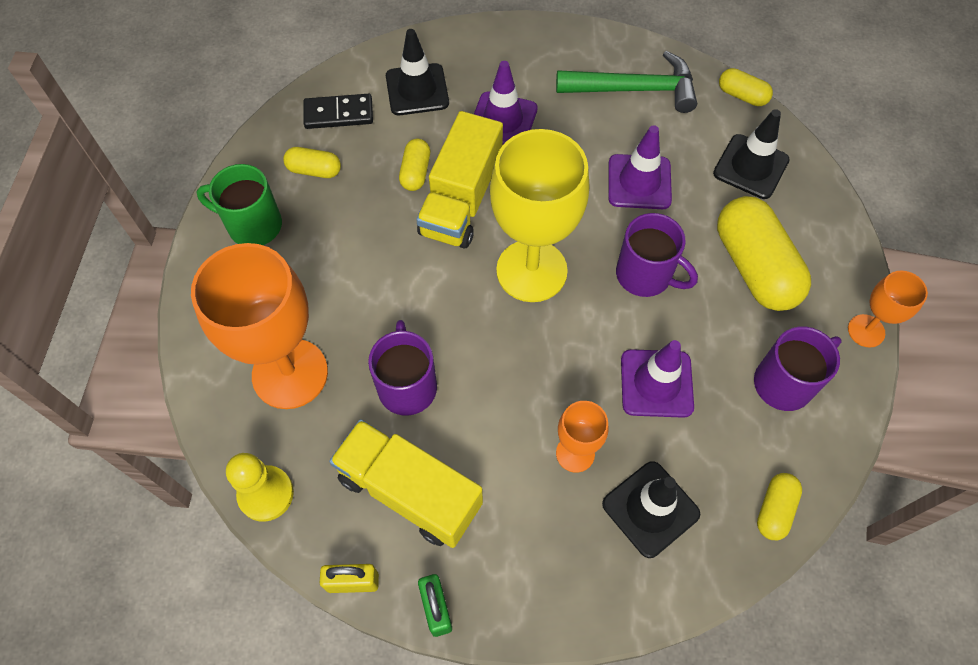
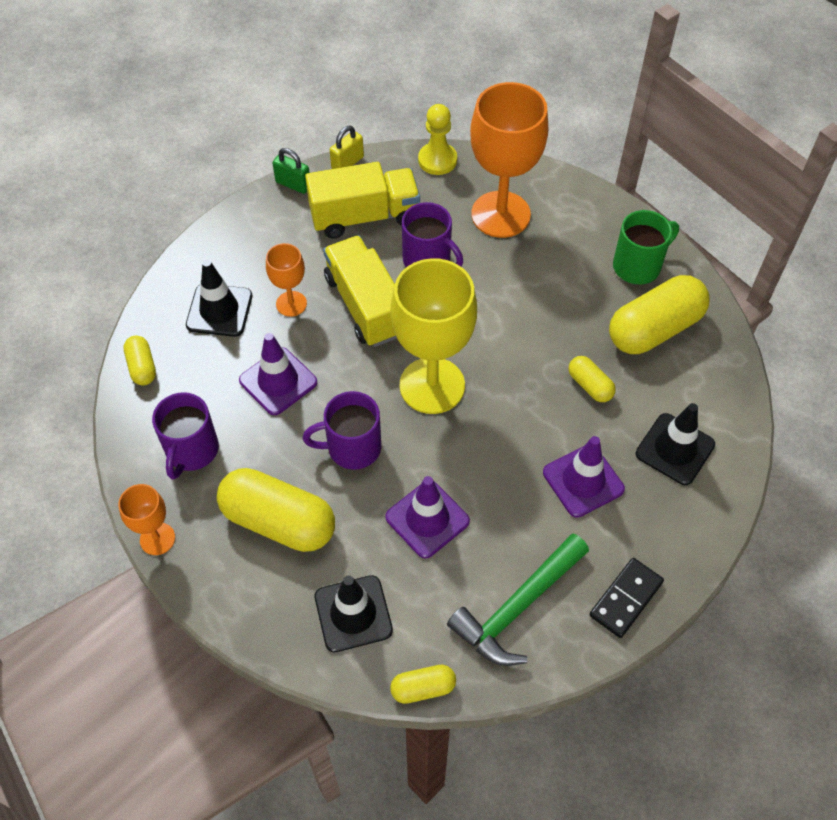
camera: 135 degrees right, 5 degrees down
yellow capsule [283,147,341,178] -> yellow capsule [609,275,710,354], size x2.04
black domino [304,94,373,129] -> black domino moved to [589,558,664,638]
yellow truck [416,111,503,248] -> yellow truck moved to [323,236,397,347]

